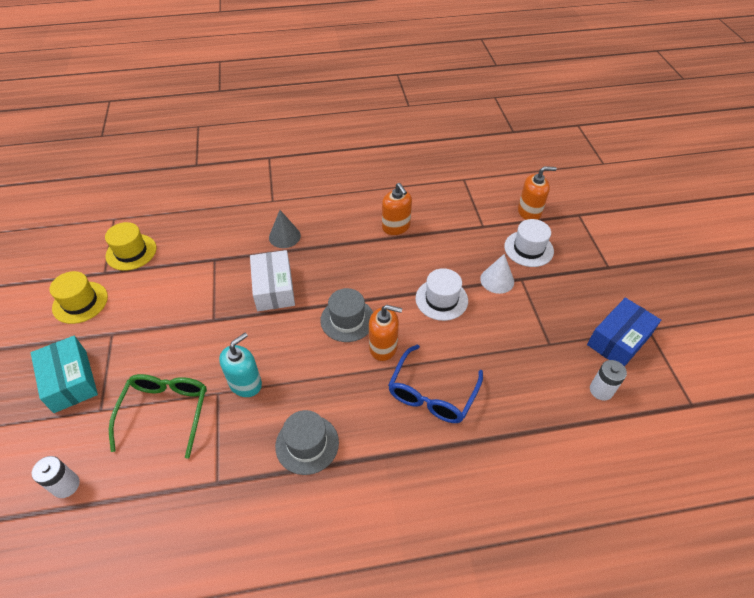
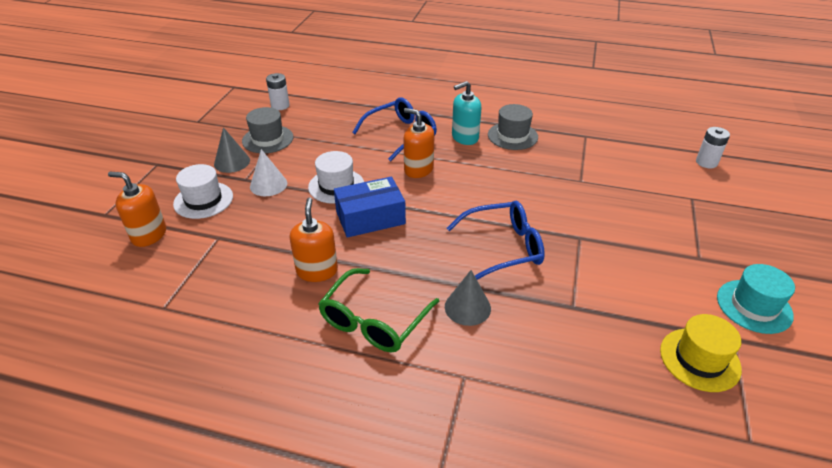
camera: 155 degrees left, 10 degrees down
turquoise box [31,336,98,413] -> none
yellow hat [50,271,108,324] -> turquoise hat [717,264,795,334]
green glasses [109,374,207,459] -> green glasses moved to [318,268,440,352]
turquoise soap dispenser [219,333,262,397] -> turquoise soap dispenser moved to [452,81,481,145]
white box [250,250,295,311] -> blue glasses [447,201,545,280]
grey hat [320,288,373,342] -> grey hat moved to [242,107,293,153]
blue box [587,297,661,367] -> blue box moved to [334,177,406,238]
none -> grey cone [214,127,250,173]

